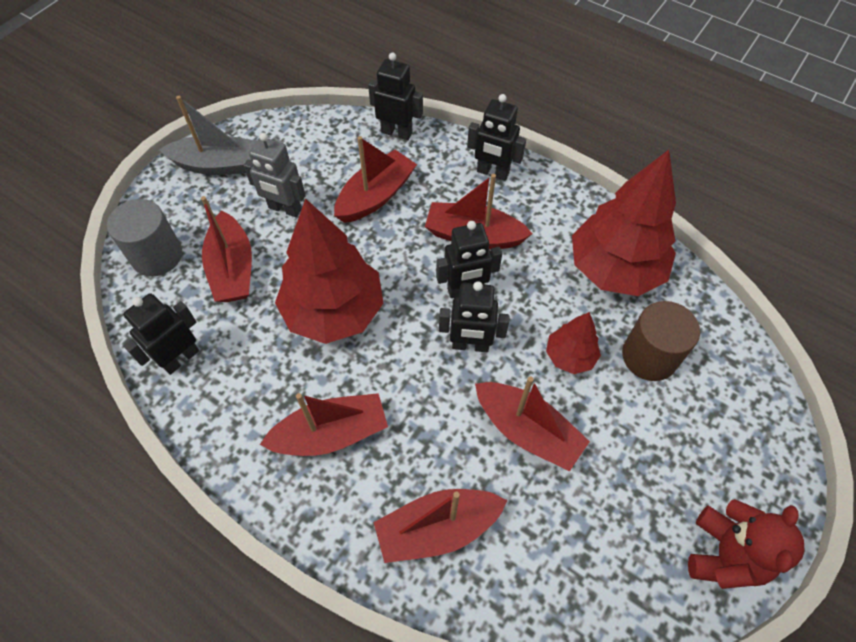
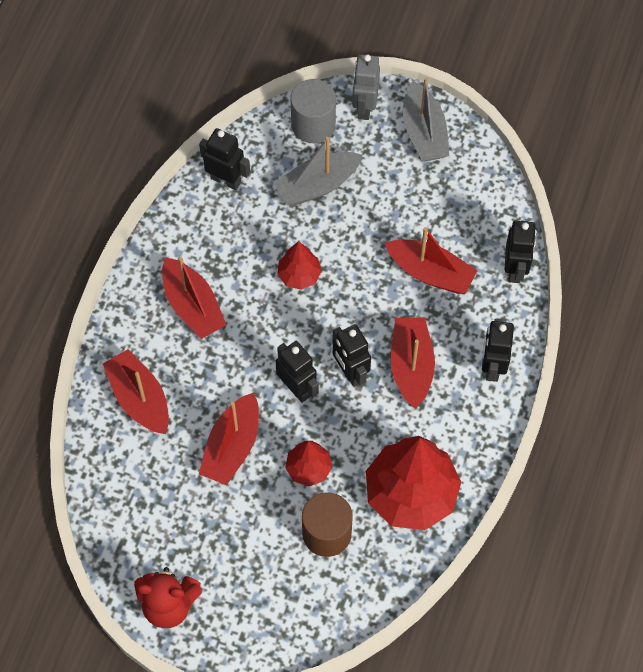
camera: 75 degrees right, 5 degrees up
red boat [201,196,252,302] -> grey boat [274,137,362,206]
grey robot [244,133,306,217] -> grey robot moved to [352,54,380,120]
red tree [275,199,384,344] -> red tree [277,241,322,290], size x0.49
black robot [439,281,509,352] -> black robot turned 150 degrees clockwise [276,341,319,403]

